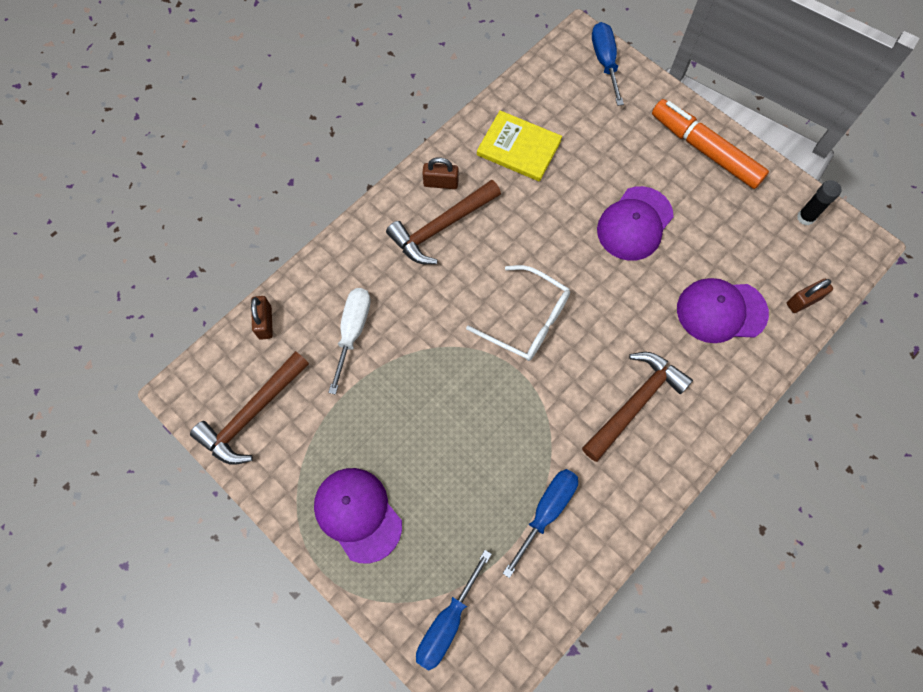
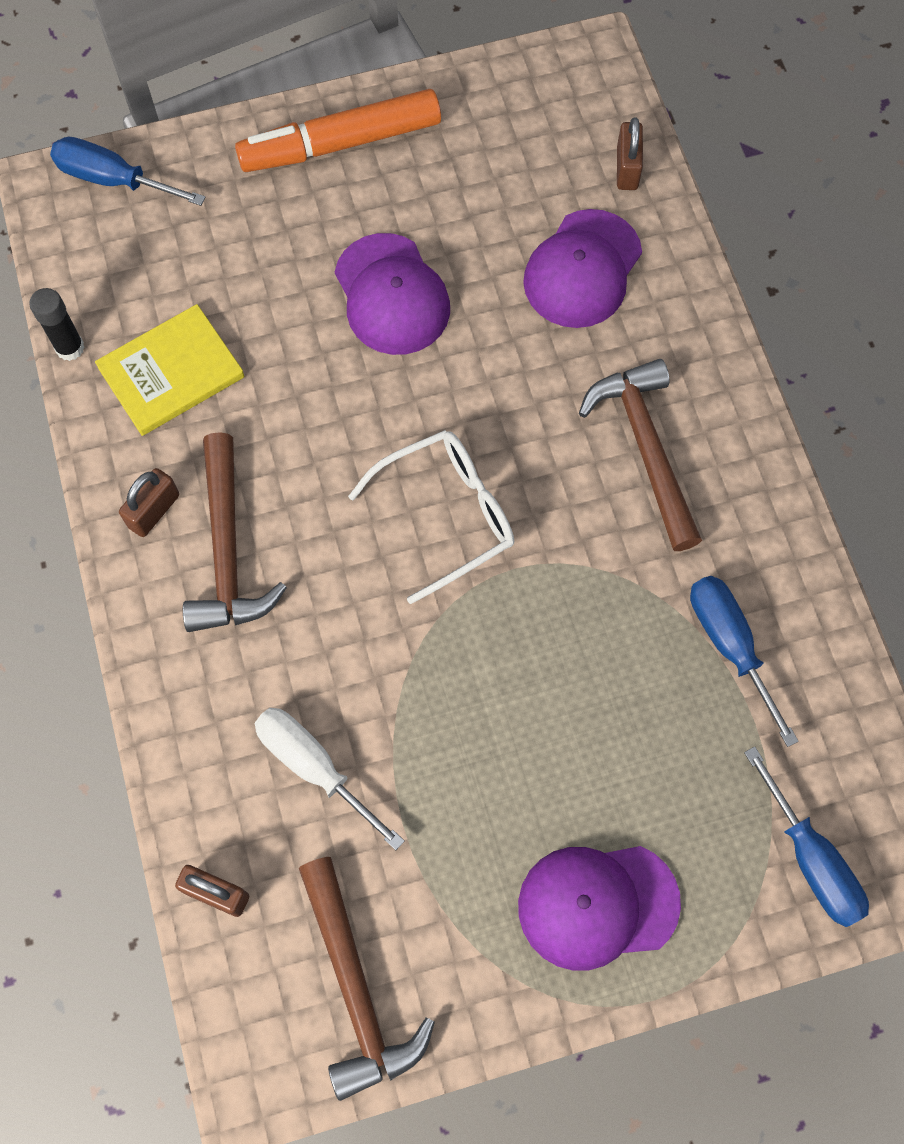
camera: 60 degrees left, 0 degrees up
black glue stick [797,180,842,225] -> black glue stick moved to [29,288,85,361]

